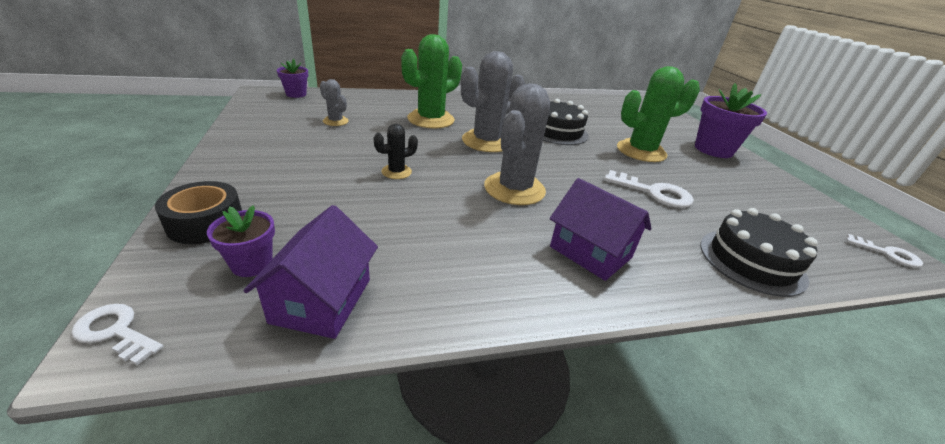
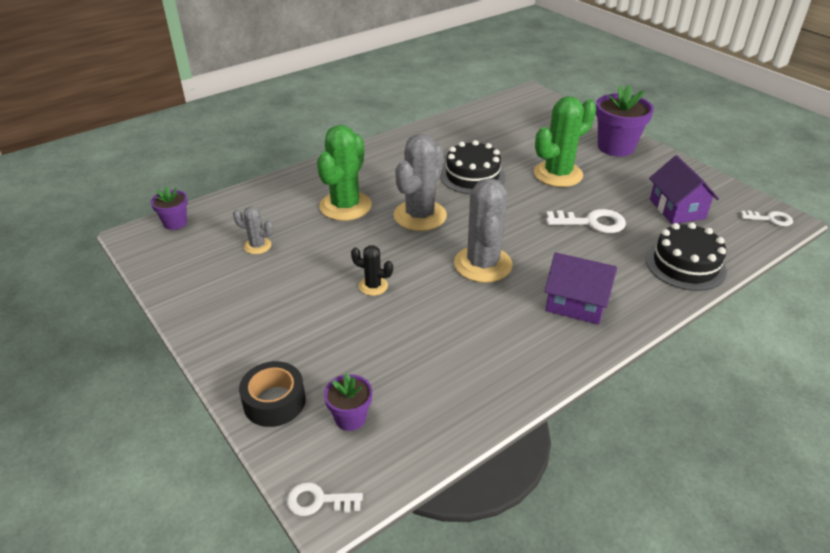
camera: 20 degrees left, 5 degrees up
purple house [244,205,378,339] -> purple house moved to [649,155,719,224]
black cactus [374,124,418,179] -> black cactus turned 75 degrees clockwise [351,245,393,296]

